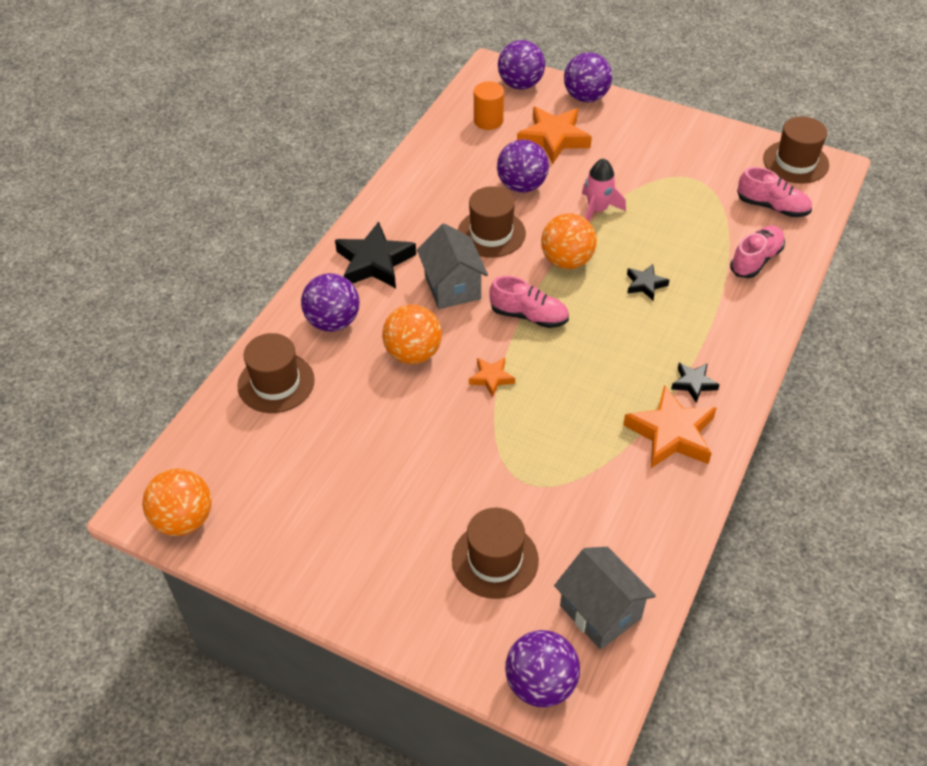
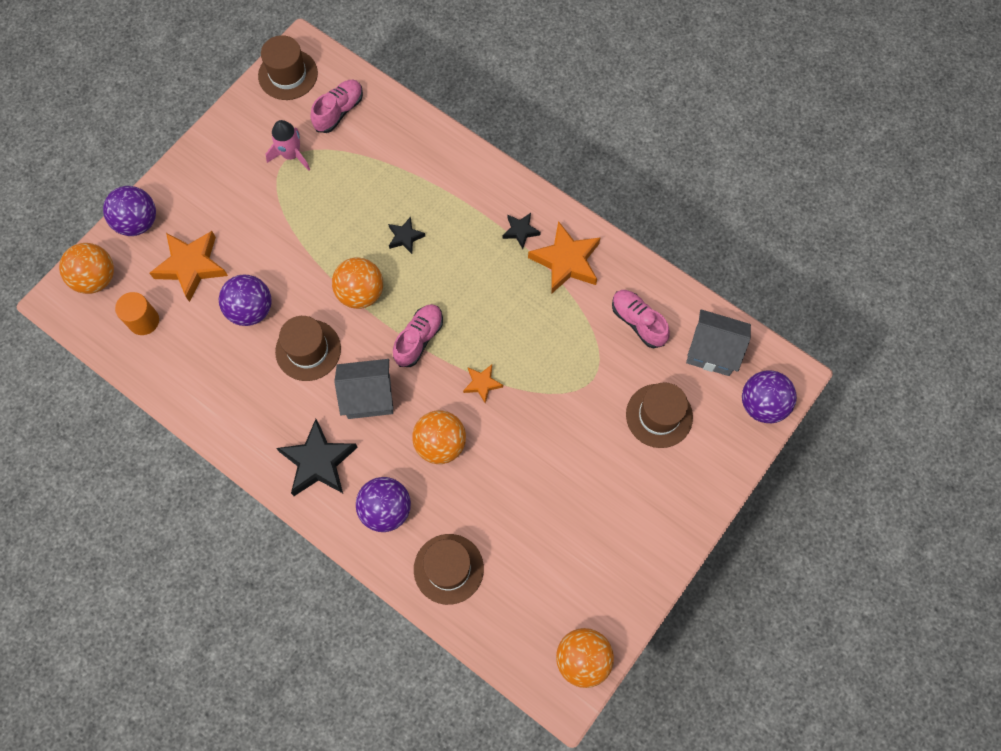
camera: 80 degrees left, 20 degrees up
purple ball [498,40,545,90] -> orange ball [59,243,114,294]
grey house [554,547,656,650] -> grey house turned 45 degrees clockwise [686,309,751,376]
pink rocket [582,158,626,221] -> pink rocket moved to [265,120,310,171]
pink shoe [730,226,785,278] -> pink shoe moved to [612,290,670,348]

